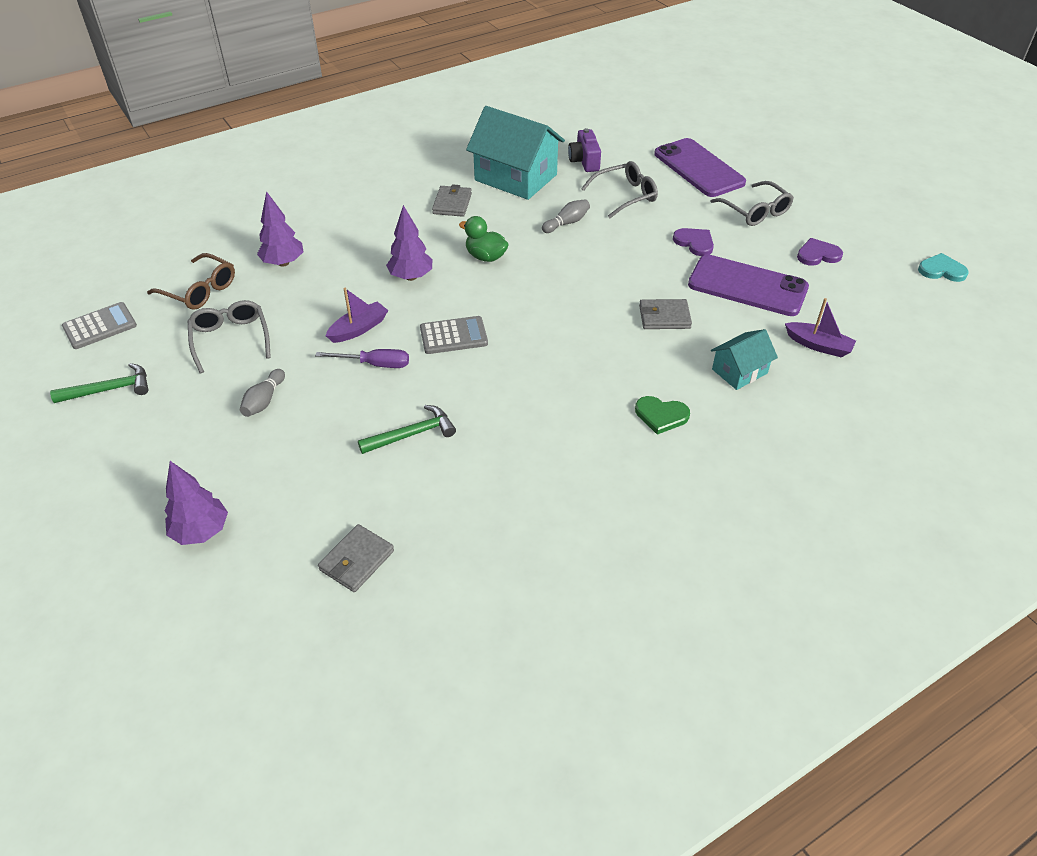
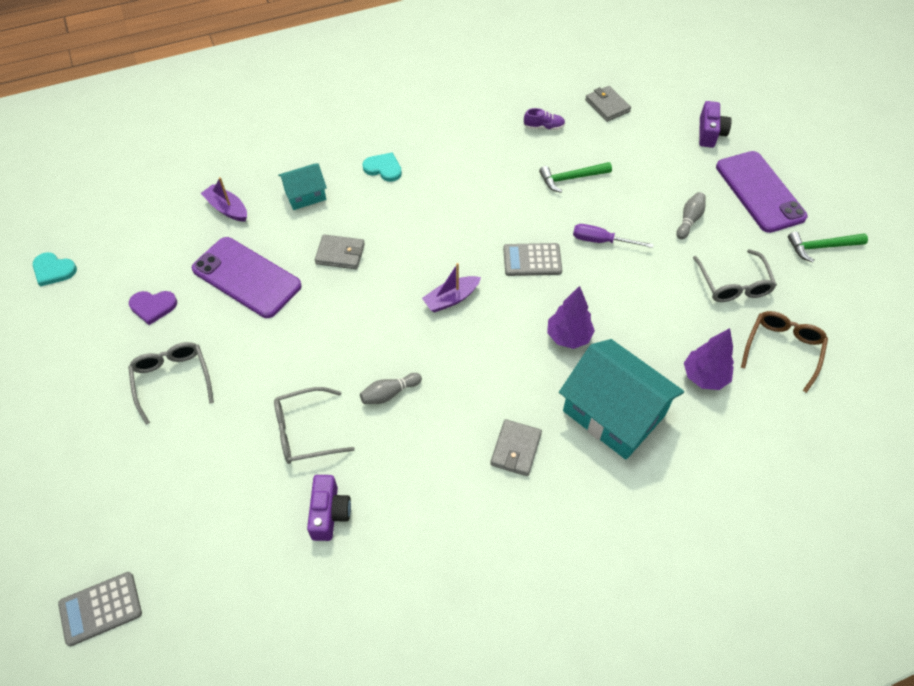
camera: 170 degrees left, 10 degrees up
grey calculator [62,302,137,349] -> grey calculator moved to [58,572,142,646]
brown glasses [147,253,235,310] -> brown glasses turned 75 degrees clockwise [741,311,828,393]
purple tree [165,461,228,545] -> purple camera [699,101,732,148]
grey wallet [318,524,394,592] -> grey wallet turned 75 degrees counterclockwise [585,86,631,122]
purple boat [326,288,388,343] -> purple boat moved to [422,263,481,312]
green duck [459,216,509,262] -> none
turquoise house [466,106,565,200] -> turquoise house moved to [559,339,684,460]
green heart [635,396,690,435] -> turquoise heart [362,152,402,182]
purple phone [654,138,746,197] -> purple phone moved to [716,151,808,233]
purple heart [673,228,714,256] -> none
none -> purple shoe [524,108,565,130]

